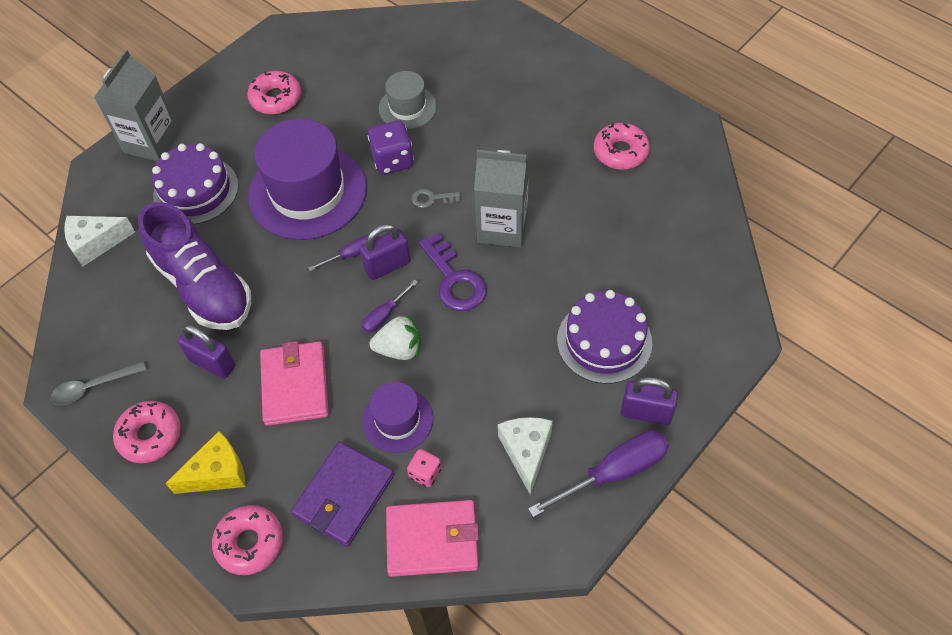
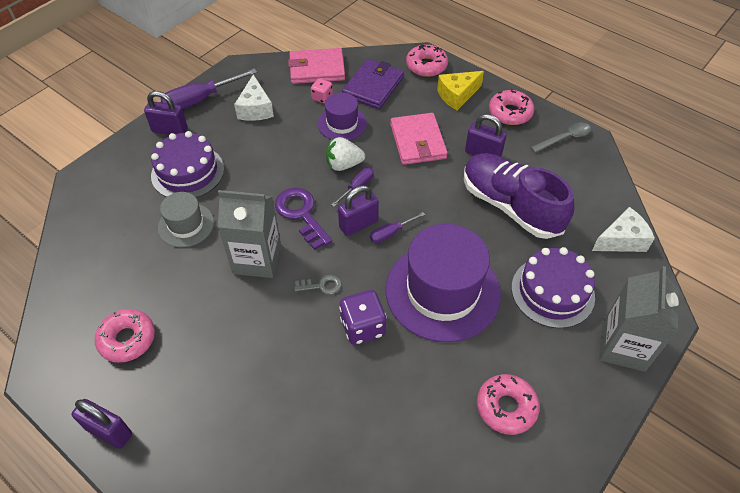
camera: 175 degrees right, 5 degrees down
grey hat [379,71,437,130] -> grey hat moved to [158,192,214,247]
none -> purple padlock [71,399,132,449]

